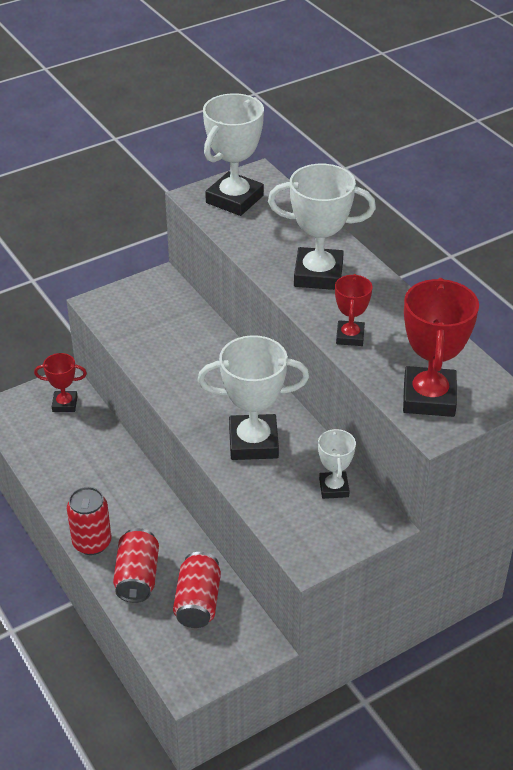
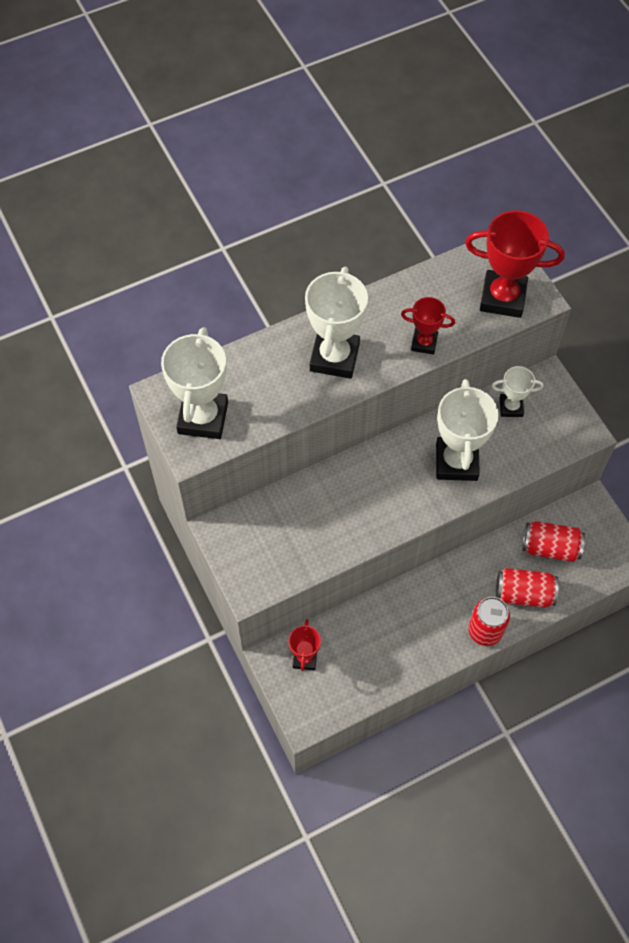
camera: 85 degrees left, 20 degrees up
white trophy [203,93,264,216] -> white trophy turned 60 degrees clockwise [161,327,228,439]

